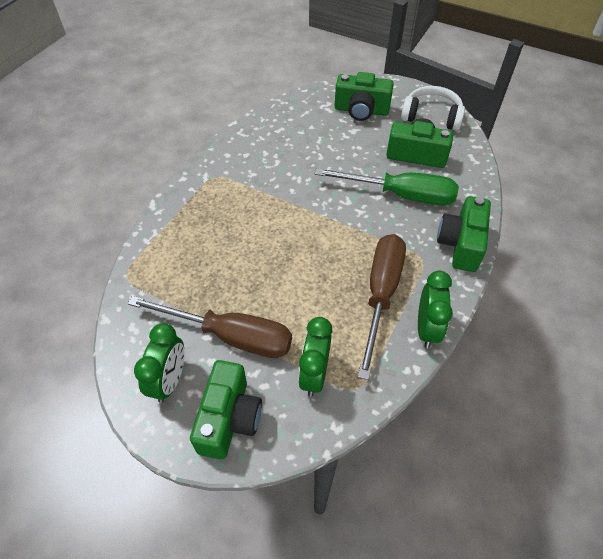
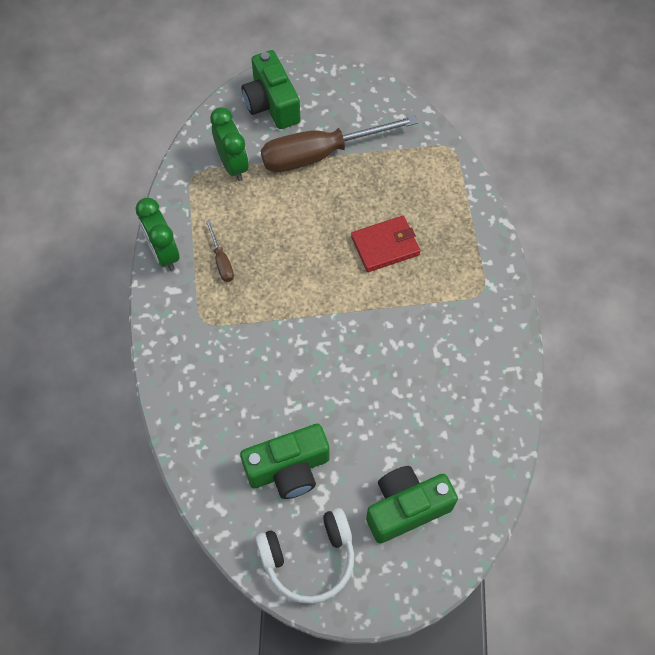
camera: 145 degrees right, 10 degrees up
green clock [134,323,184,403] -> none
green screwdriver [315,168,459,205] -> none
brown screwdriver [358,234,406,380] -> brown screwdriver [206,220,234,282], size x0.42
green camera [437,196,491,272] -> none
none -> red wallet [351,216,421,272]

